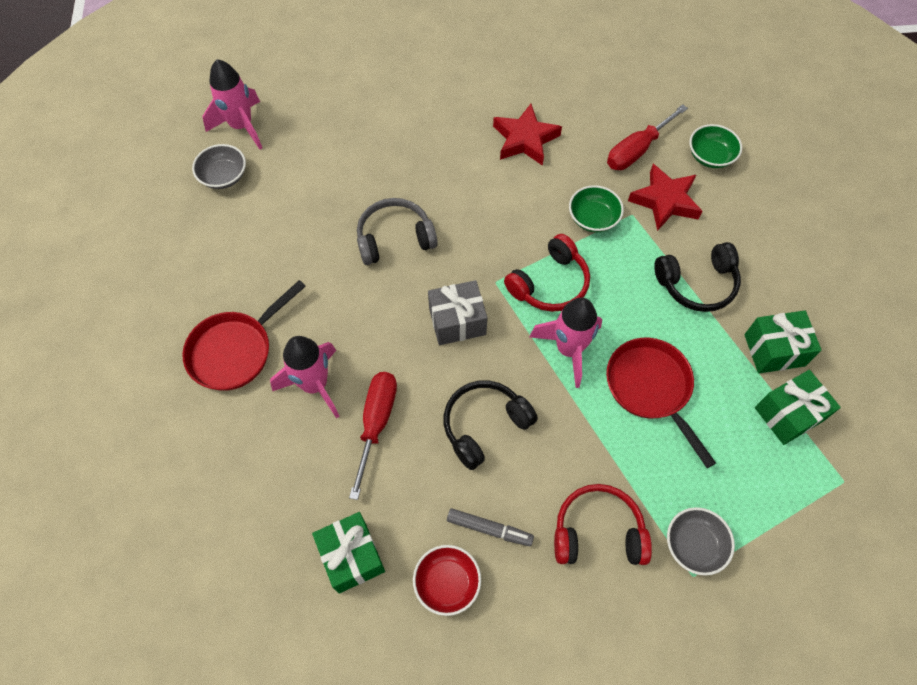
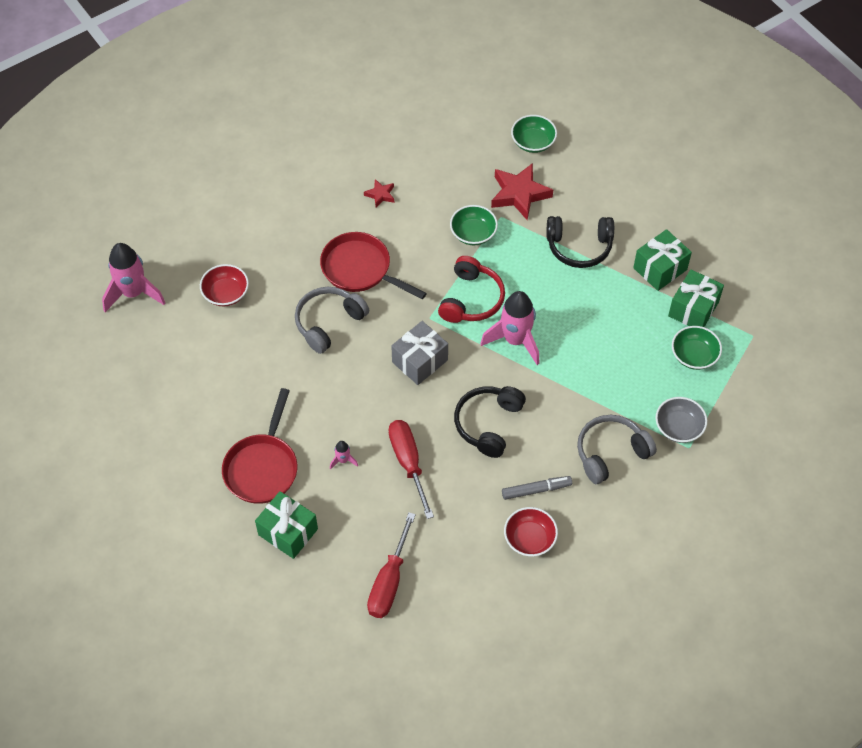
camera: 30 degrees left, 5 degrees down
grey bowl [192,144,246,189] -> none
pink rocket [270,336,340,419] -> pink rocket [330,441,358,470], size x0.44
green gift [312,512,385,593] -> green gift moved to [255,491,318,559]
red star [493,104,562,166] -> red star [364,179,394,207], size x0.51
red headphones [554,484,652,565] -> grey headphones [577,415,657,484]
red pan [606,338,716,468] -> red pan moved to [320,232,427,299]
red screwdriver [607,104,688,170] -> red screwdriver moved to [367,512,416,618]
black headphones [654,242,741,312] -> black headphones turned 45 degrees clockwise [547,216,614,268]
none -> red bowl [200,264,249,306]
none -> green bowl [672,326,722,370]

